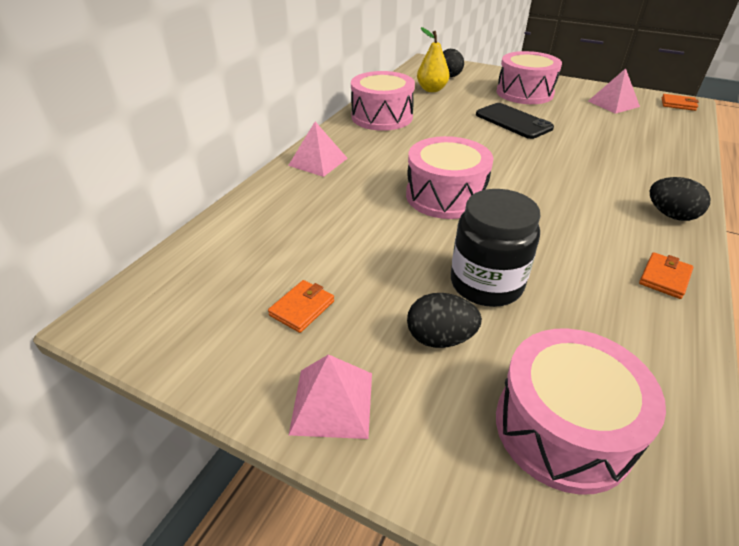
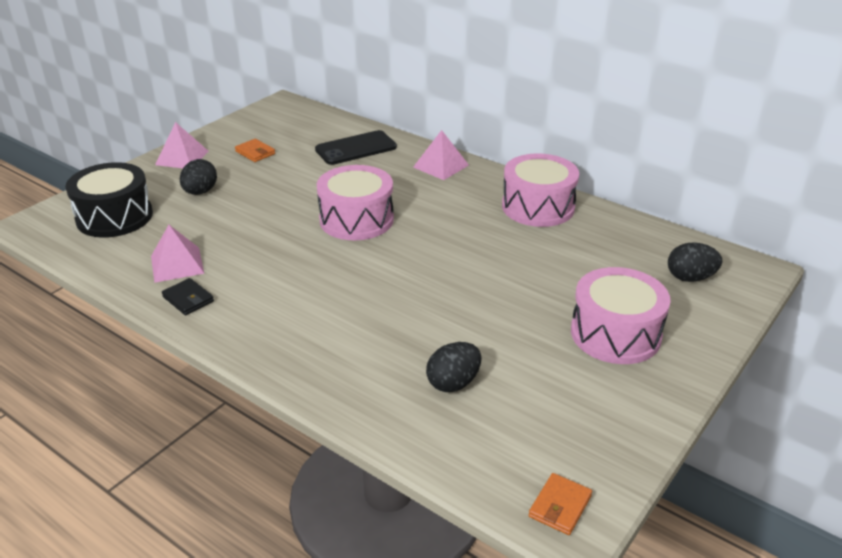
camera: 100 degrees right, 5 degrees down
yellow pear [417,27,449,92] -> none
black jar [451,189,541,307] -> none
black phone [476,103,554,139] -> black phone moved to [315,130,397,165]
pink drum [496,329,666,495] -> black drum [65,162,153,238]
pink pyramid [588,68,640,114] -> pink pyramid moved to [151,225,204,283]
orange wallet [639,252,693,299] -> black wallet [162,278,214,315]
black egg [650,177,711,221] -> black egg moved to [426,342,481,392]

